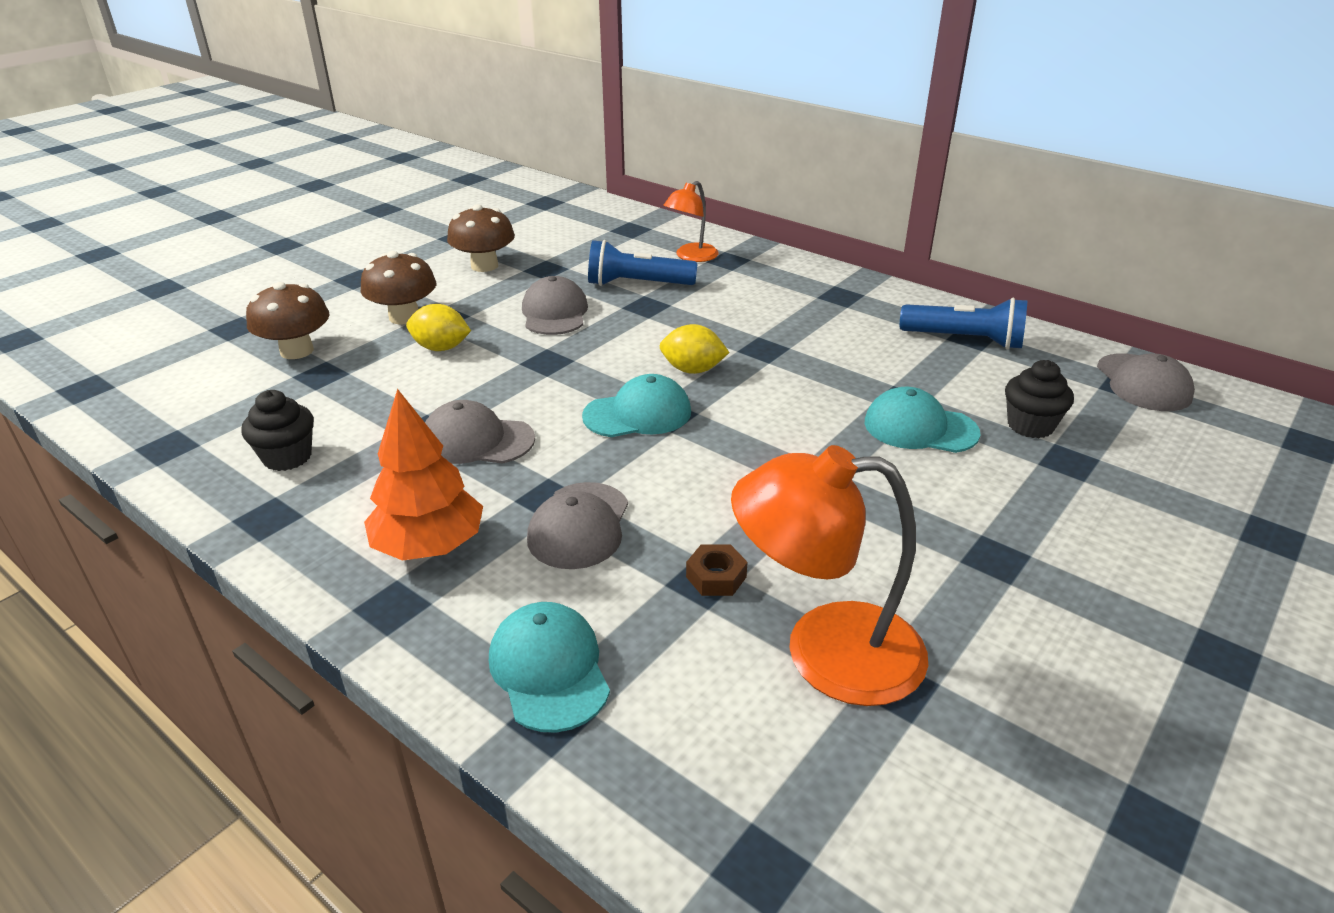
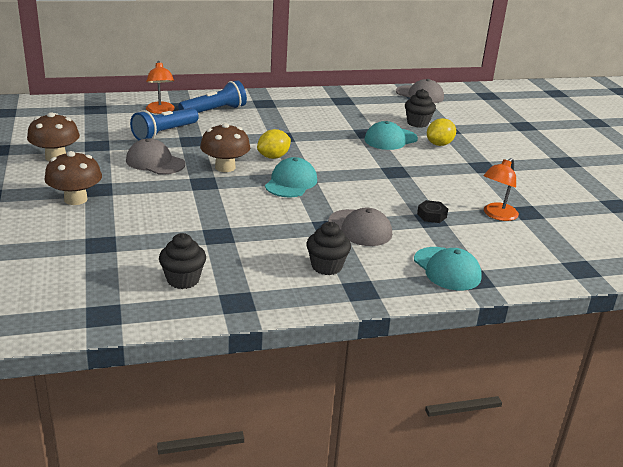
camera: 55 degrees left, 5 degrees down
brown mushroom [246,282,330,359] -> brown mushroom moved to [200,123,250,172]
orange tree [364,389,483,561] -> black cupcake [306,222,351,275]
yellow lemon [406,304,471,351] -> yellow lemon moved to [427,118,456,146]
grey cap [425,400,535,464] -> none
turquoise cap [489,602,610,733] -> turquoise cap turned 135 degrees counterclockwise [414,247,482,290]
brown nut [686,544,747,596] -> black nut [417,200,448,223]
orange lamp [731,445,928,706] -> orange lamp [483,158,519,221], size x0.58
blue flashlight [900,298,1027,350] -> blue flashlight moved to [178,80,247,113]

